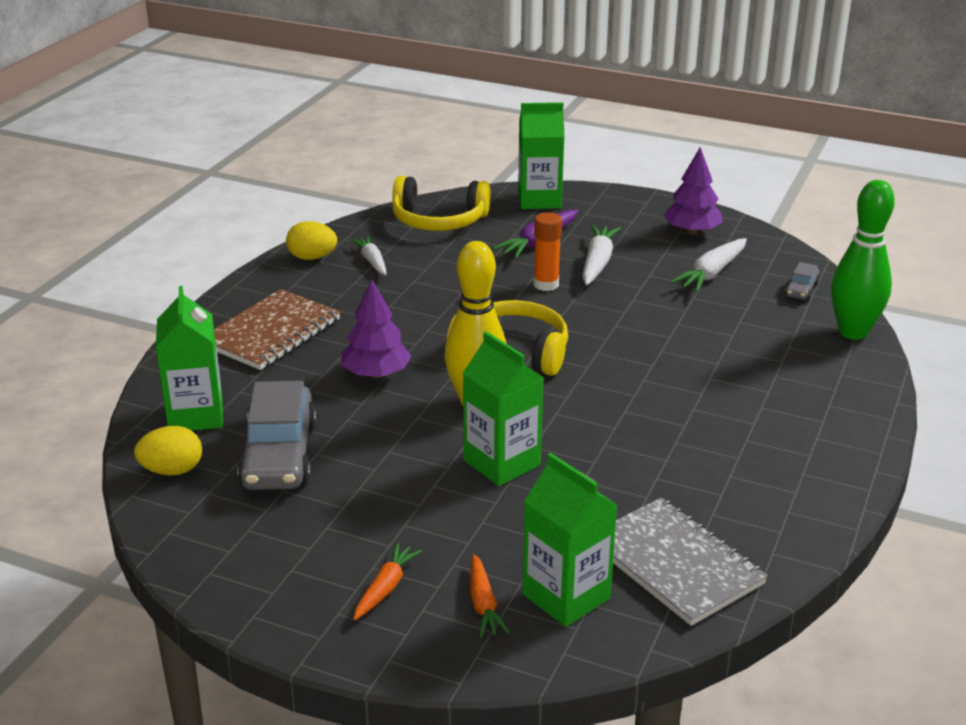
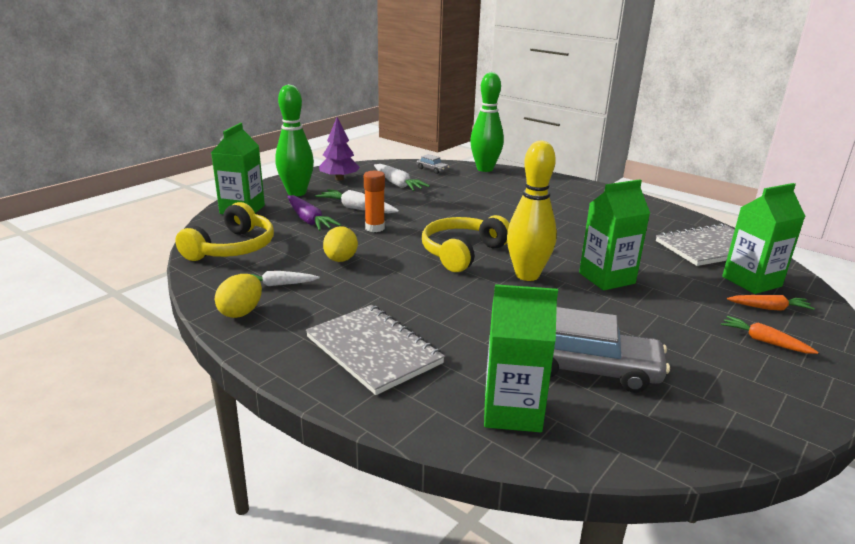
camera: 75 degrees left, 5 degrees down
yellow egg [134,426,202,475] -> yellow egg moved to [323,226,358,262]
brown notebook [214,289,340,370] -> grey notebook [306,305,445,395]
purple tree [341,279,411,378] -> none
none -> green bowling pin [275,84,314,196]

